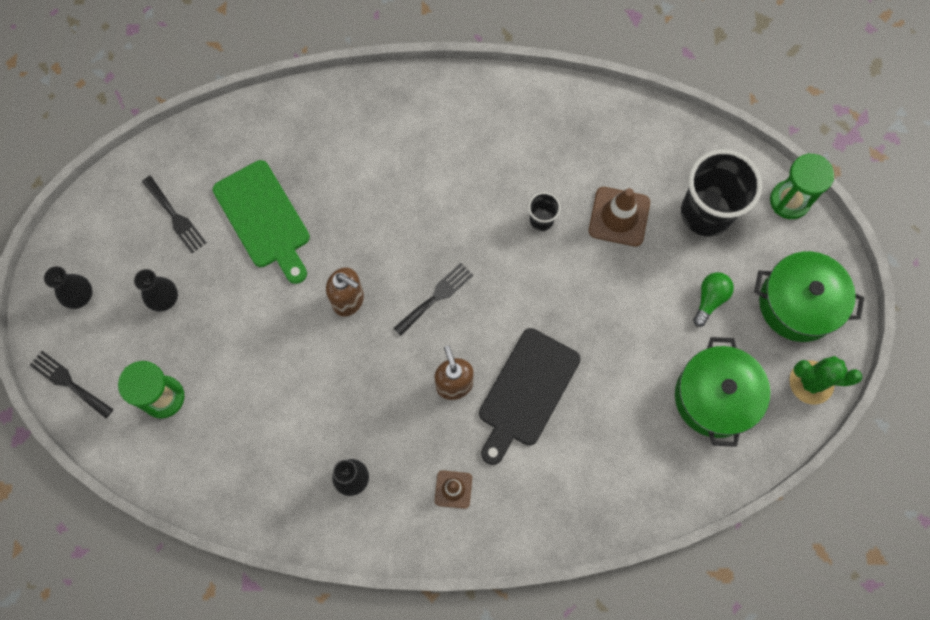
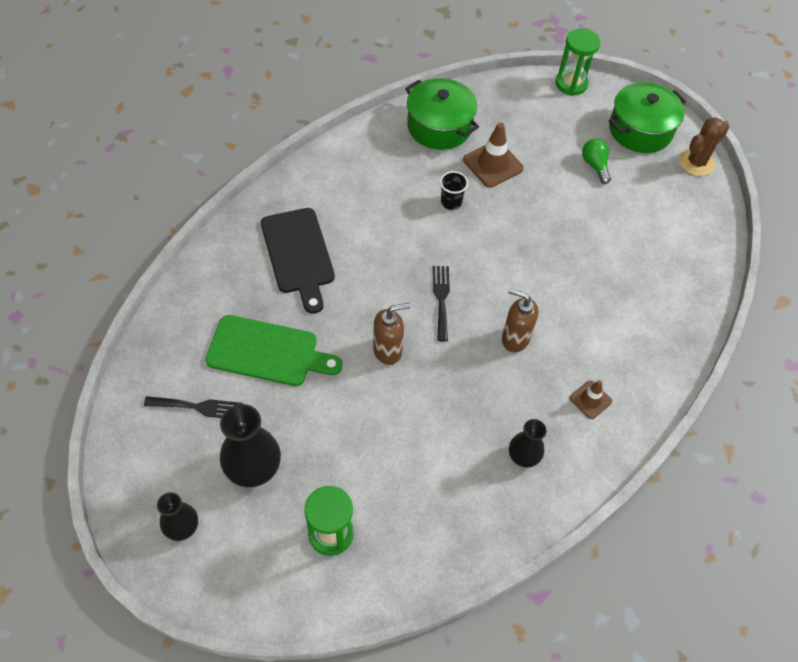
camera: 50 degrees left, 15 degrees down
black fork [30,351,113,418] -> none
black vase [134,269,178,312] -> black vase [220,404,281,487], size x1.65
black cutting board [479,328,581,465] -> black cutting board moved to [261,208,335,314]
green pot [675,337,770,447] -> green pot moved to [405,78,479,150]
black cup [681,149,762,236] -> none
green cactus [789,356,862,404] -> brown cactus [679,117,730,176]

